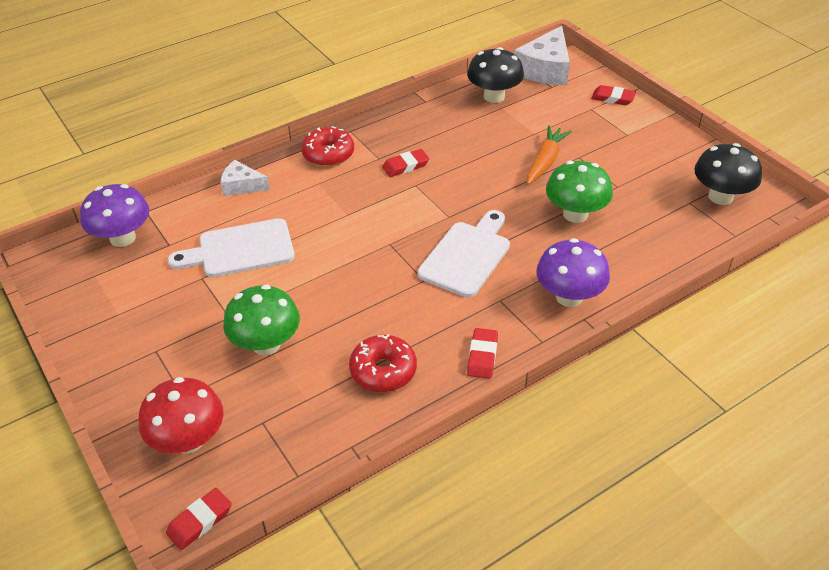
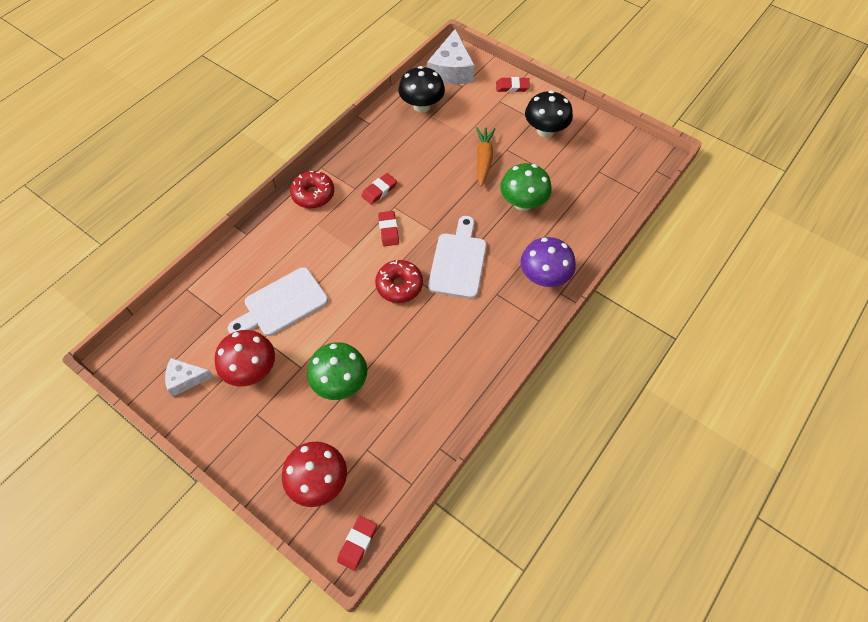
camera: 20 degrees left, 15 degrees up
purple mushroom [80,184,149,247] -> none
white cheese [221,160,270,196] -> white cheese moved to [165,358,214,396]
red donut [349,334,417,392] -> red donut moved to [375,260,423,303]
red eraser [467,328,498,379] -> red eraser moved to [378,211,399,246]
black mushroom [694,143,762,205] -> black mushroom moved to [525,90,573,138]
none -> red mushroom [214,330,275,387]

